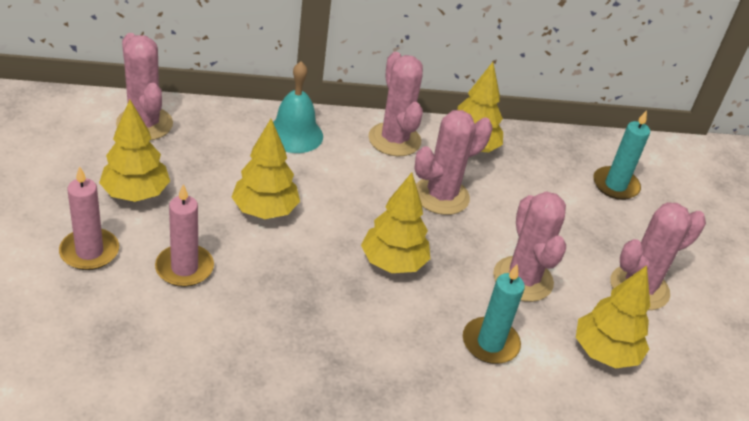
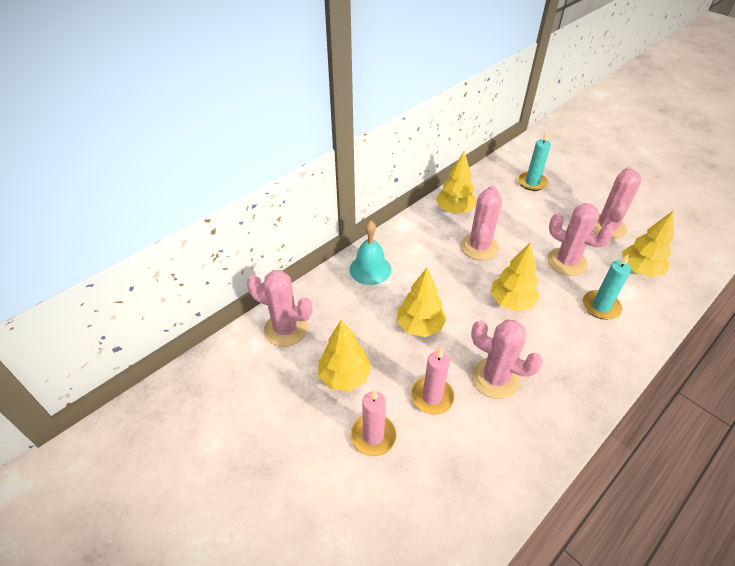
camera: 35 degrees left, 5 degrees up
pink cactus [368,52,423,156] -> pink cactus moved to [471,319,543,399]

